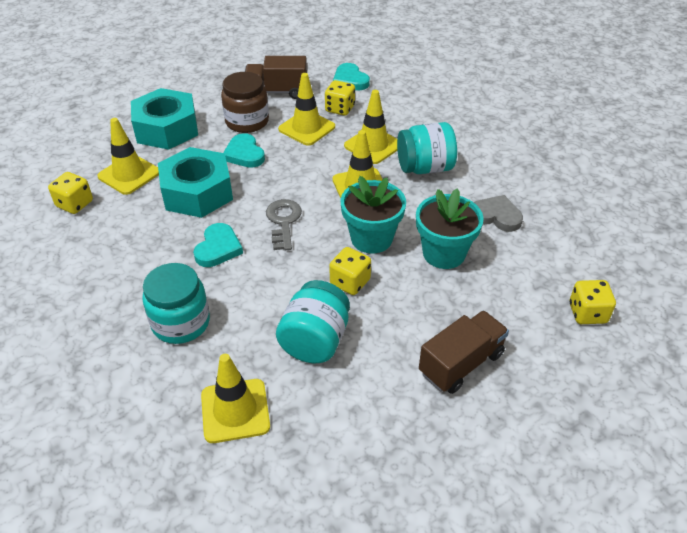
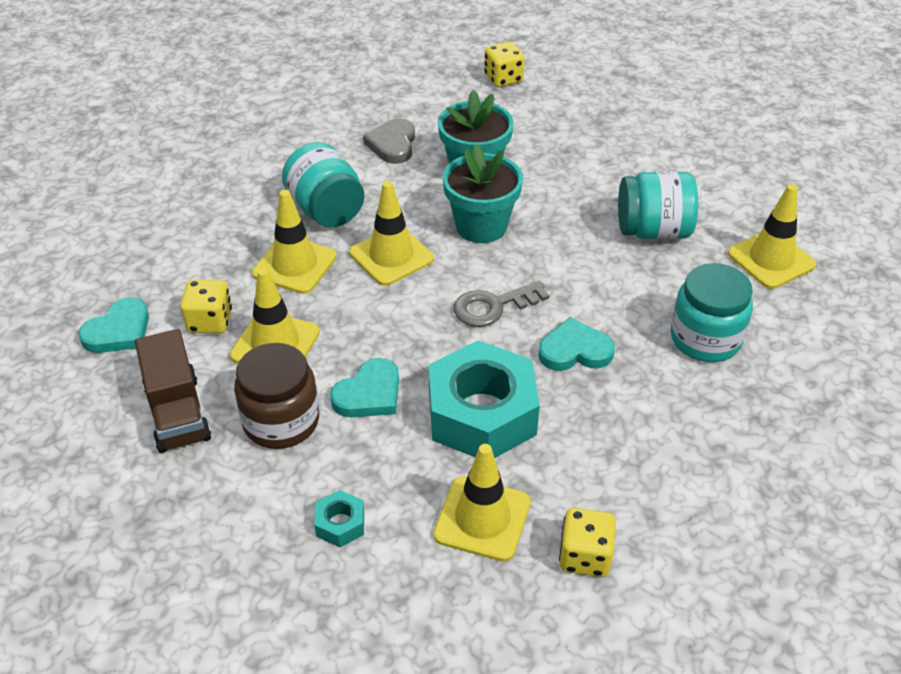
camera: 110 degrees left, 0 degrees up
turquoise nut [131,88,198,150] -> turquoise nut [314,490,364,548], size x0.42
yellow dice [329,247,371,295] -> none
brown truck [419,310,509,394] -> none

